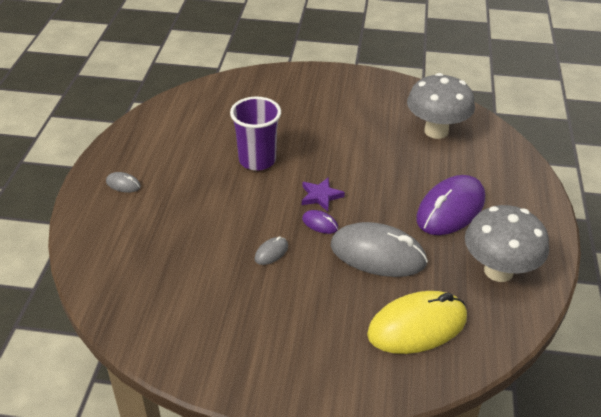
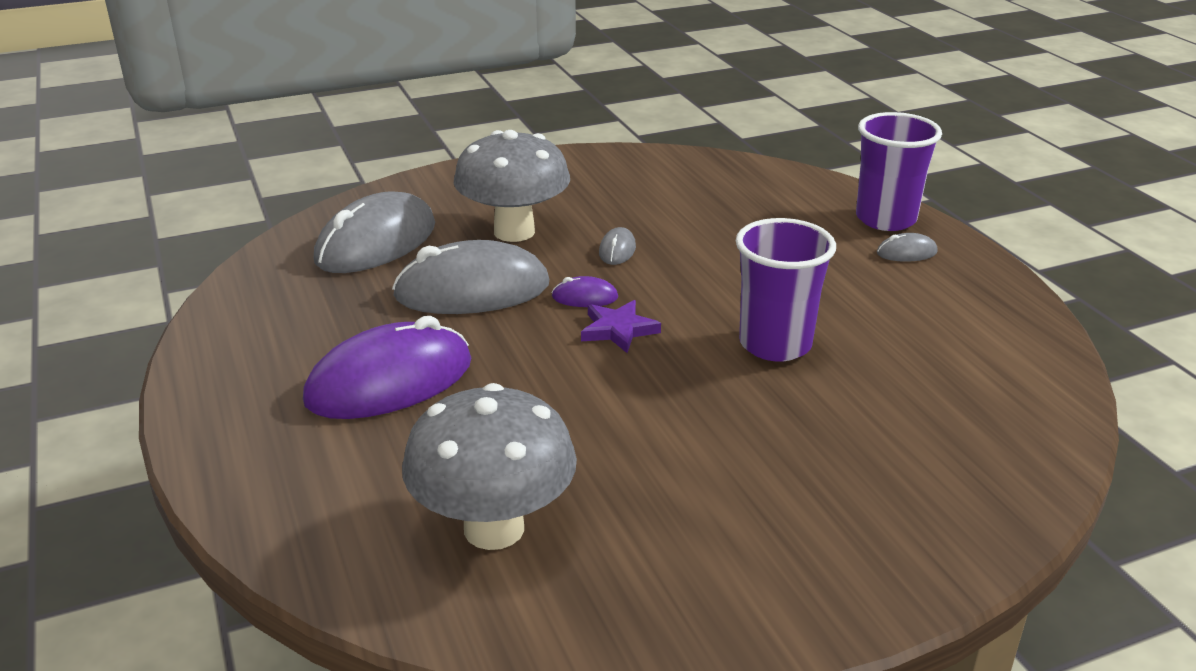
camera: 150 degrees right, 10 degrees down
yellow mouse [367,291,467,354] -> grey mouse [314,192,435,273]
purple mouse [416,175,485,235] -> purple mouse turned 45 degrees clockwise [303,316,471,419]
grey mushroom [465,205,549,282] -> grey mushroom moved to [453,130,570,242]
none -> purple cup [856,112,942,231]

